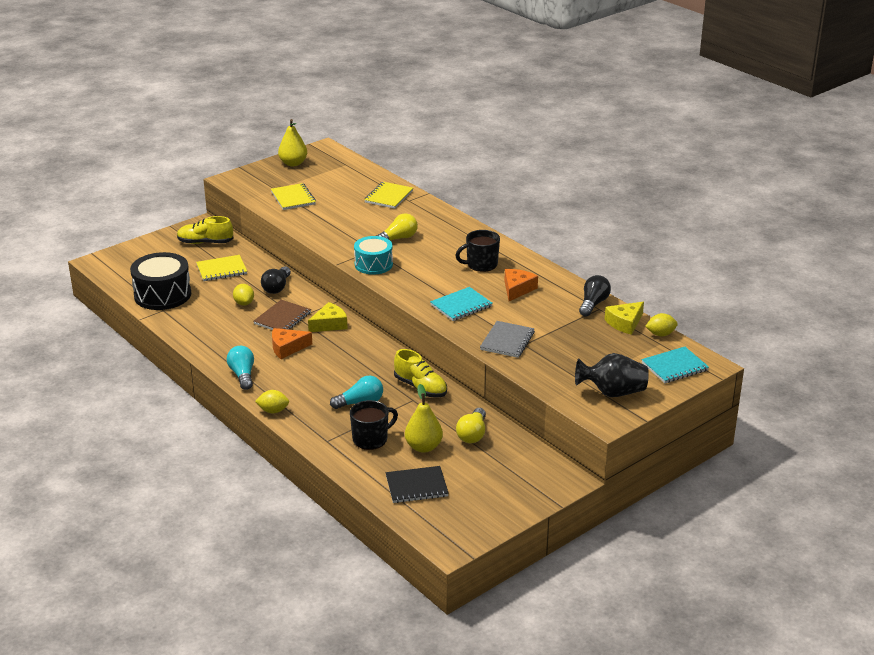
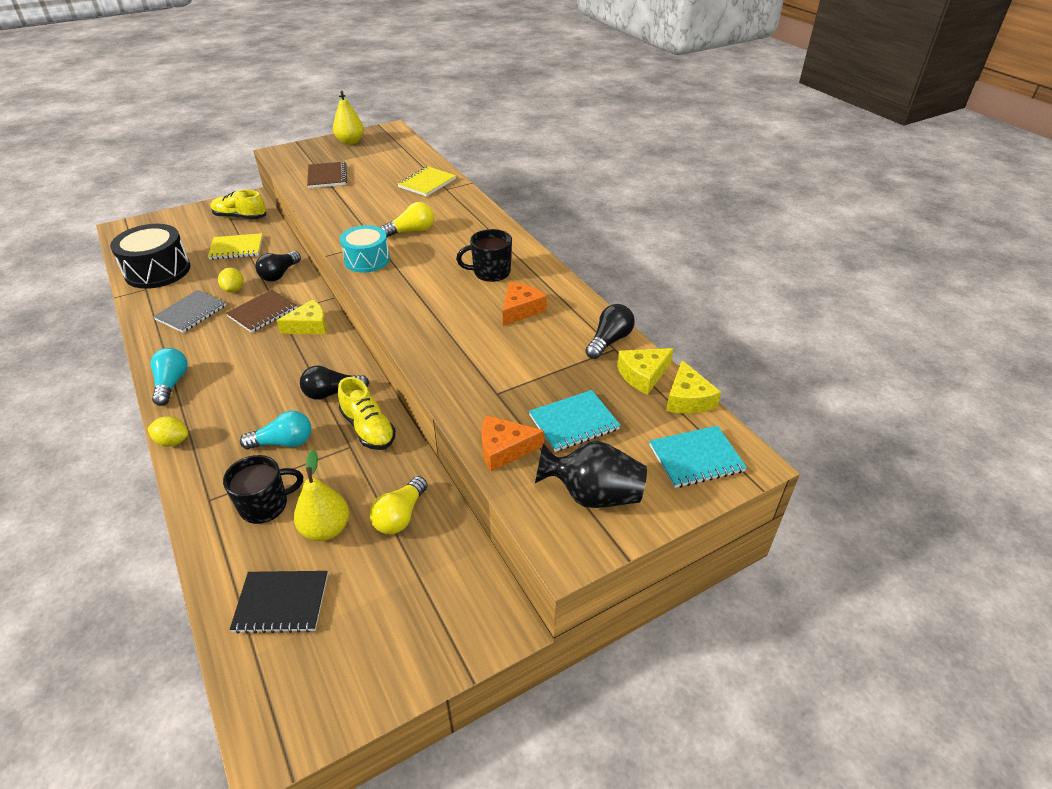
camera: 10 degrees right, 10 degrees up
yellow notebook [271,183,316,210] -> brown notebook [307,162,347,188]
orange cheese [272,328,312,359] -> orange cheese moved to [481,415,544,471]
turquoise notebook [430,287,493,321] -> turquoise notebook moved to [529,390,621,452]
grey notebook [480,321,535,358] -> grey notebook moved to [153,290,226,333]
yellow lemon [645,313,678,336] -> yellow cheese [666,360,721,414]
none -> black light bulb [300,366,369,400]

